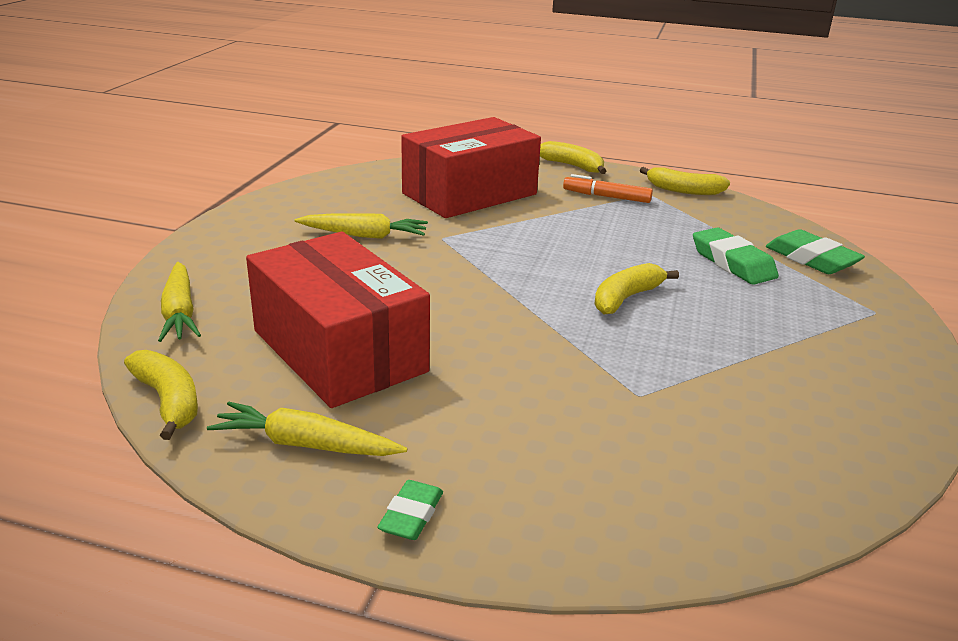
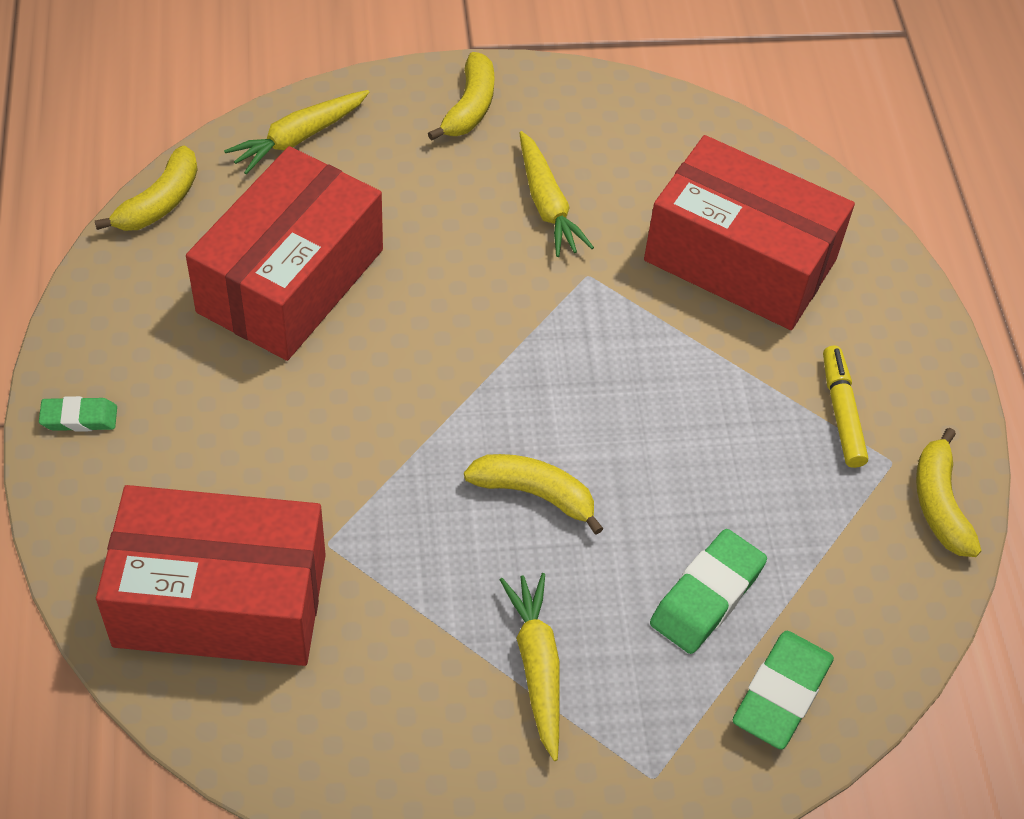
camera: 65 degrees right, 25 degrees up
yellow carrot [207,402,407,456] -> yellow carrot moved to [500,573,560,761]
yellow banana [540,141,606,174] -> yellow banana moved to [428,52,495,140]
orange marker [563,174,653,203] -> yellow marker [823,346,868,468]
none -> red box [96,485,326,666]

